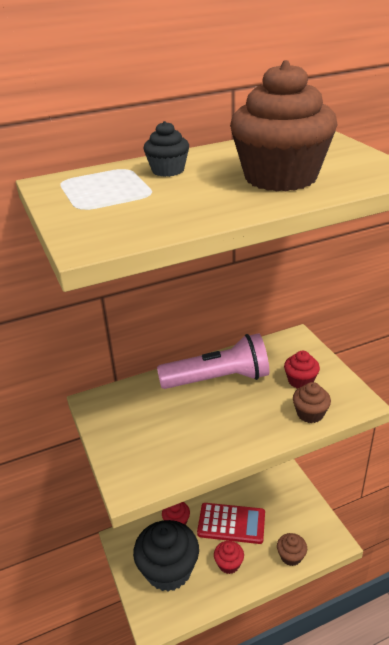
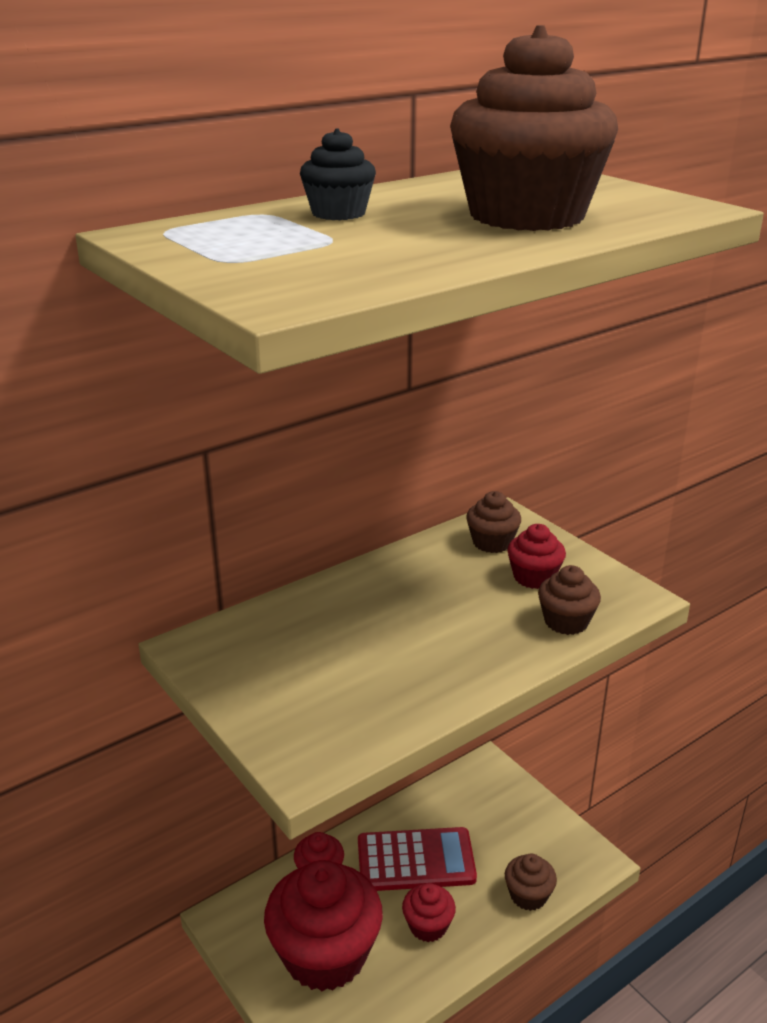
camera: 15 degrees left, 5 degrees down
black cupcake [133,520,199,591] -> red cupcake [264,860,383,991]
pink flashlight [157,333,269,389] -> none
none -> brown cupcake [466,491,521,553]

